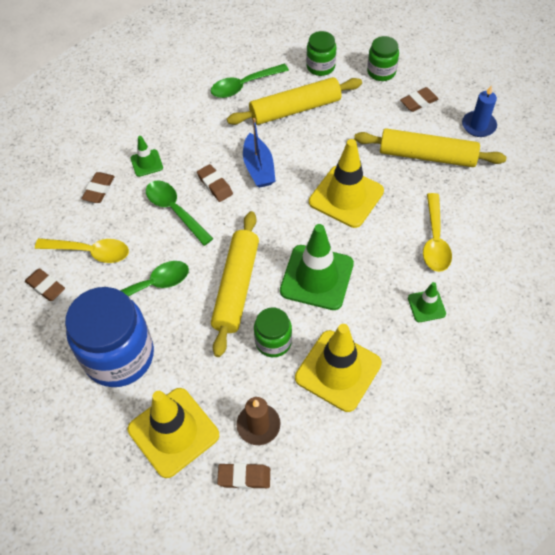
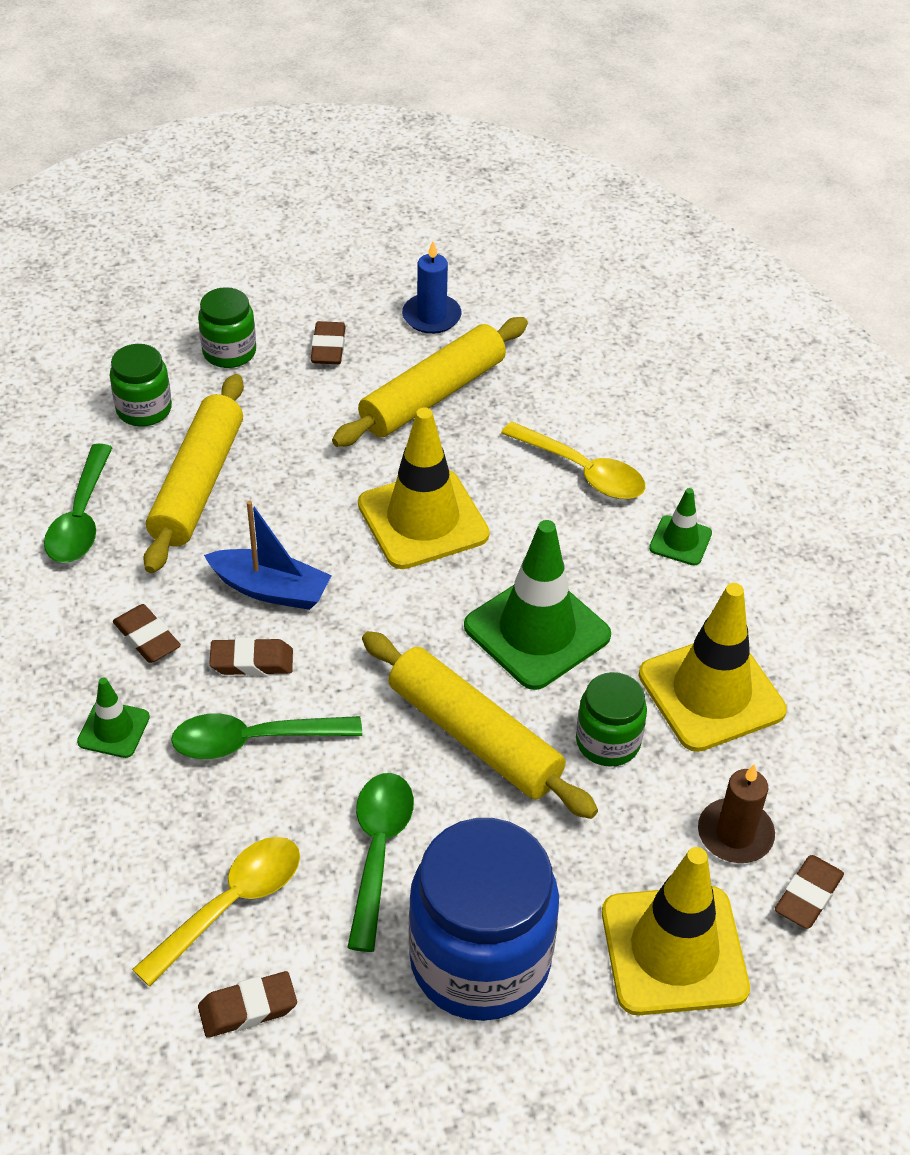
camera: 60 degrees left, 10 degrees down
brown eraser [82,172,115,203] -> brown eraser moved to [113,604,181,663]

